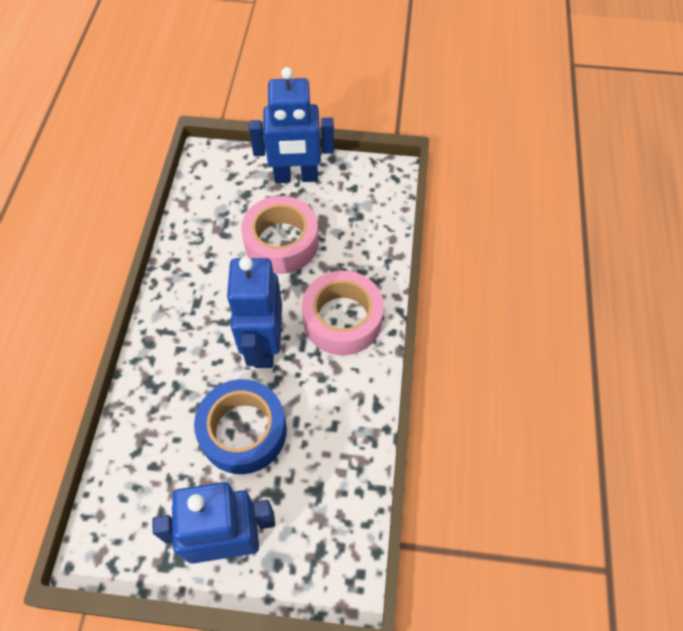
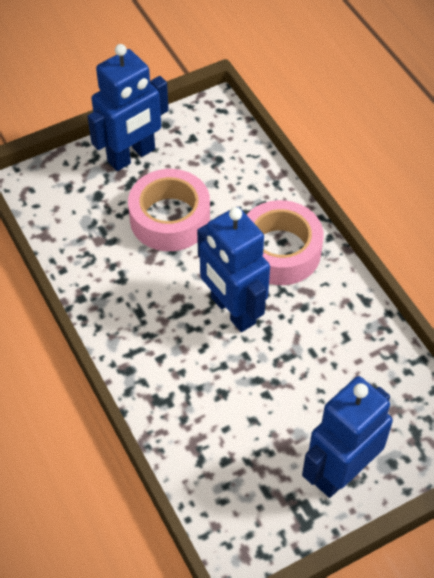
camera: 35 degrees left, 5 degrees down
blue tape [194,379,287,474] -> none

